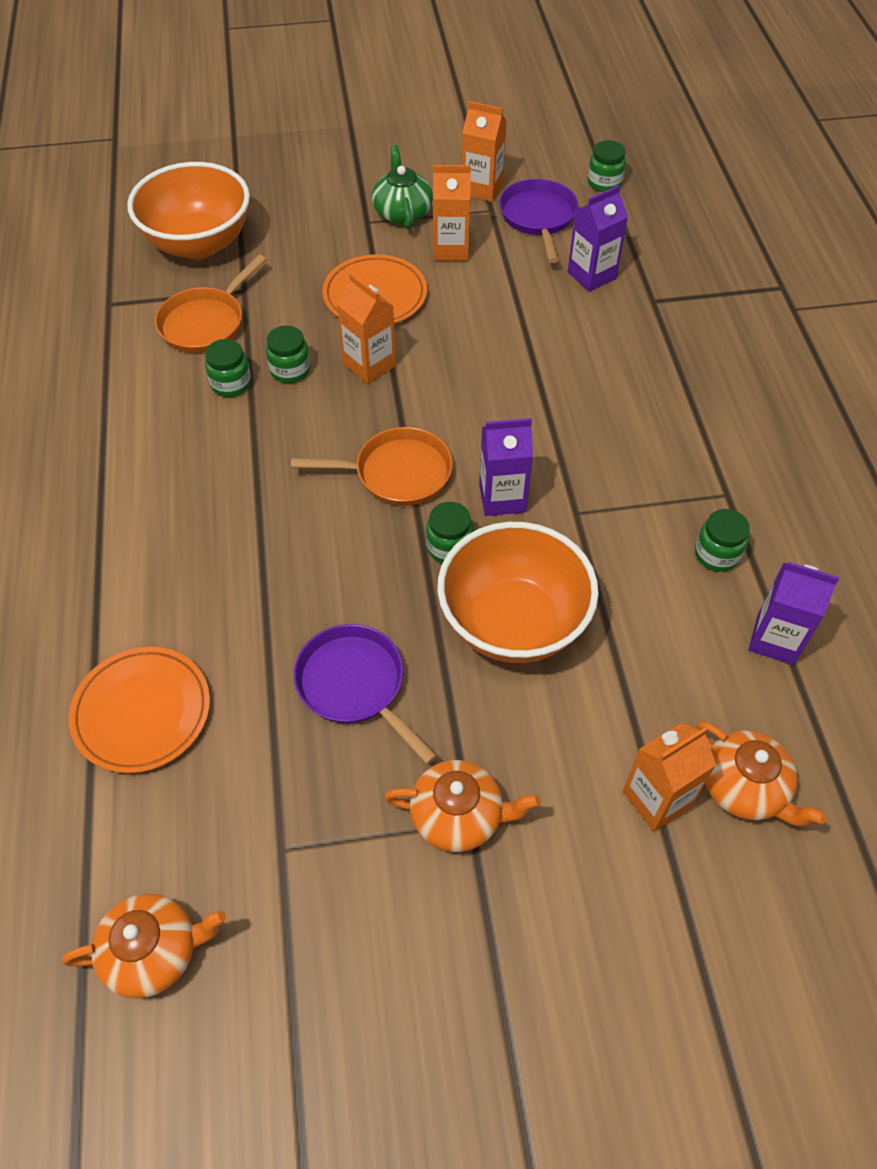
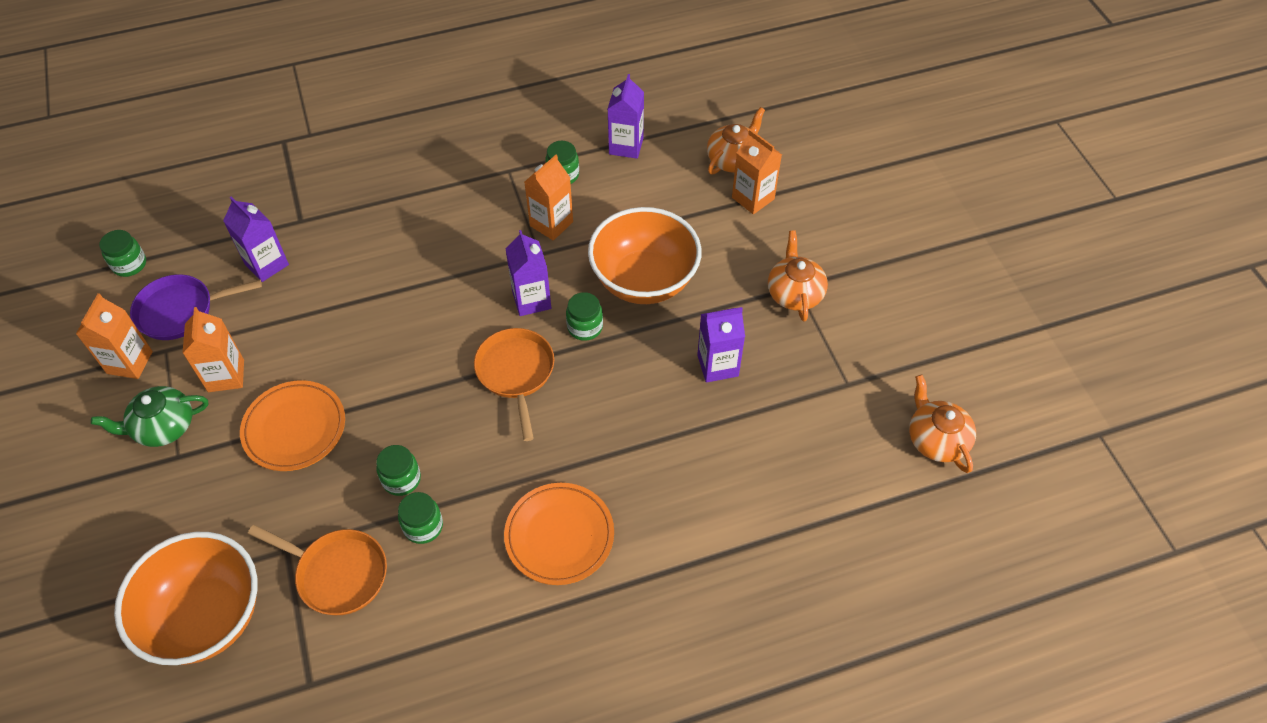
camera: 100 degrees left, 0 degrees up
orange plate [69,647,210,773] -> orange plate moved to [504,483,614,585]
purple pan [293,624,437,764] -> purple carton [697,307,745,383]
orange carton [337,273,396,384] -> orange carton moved to [524,155,573,241]

